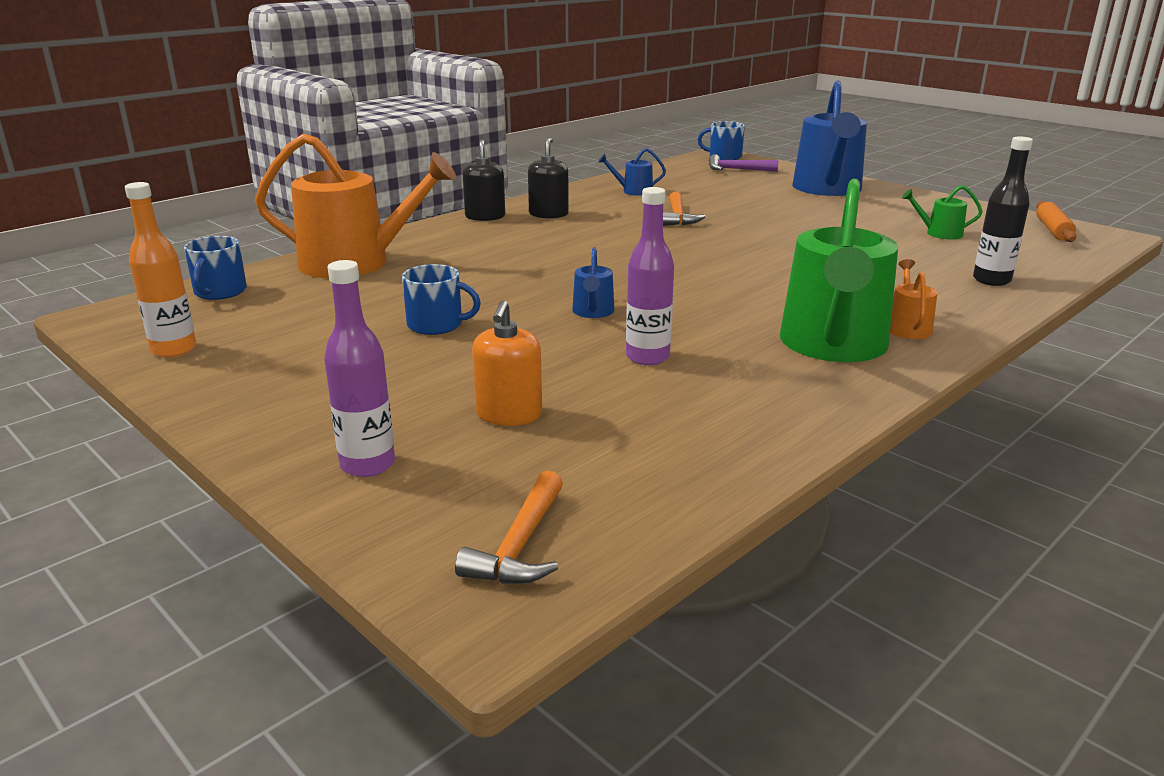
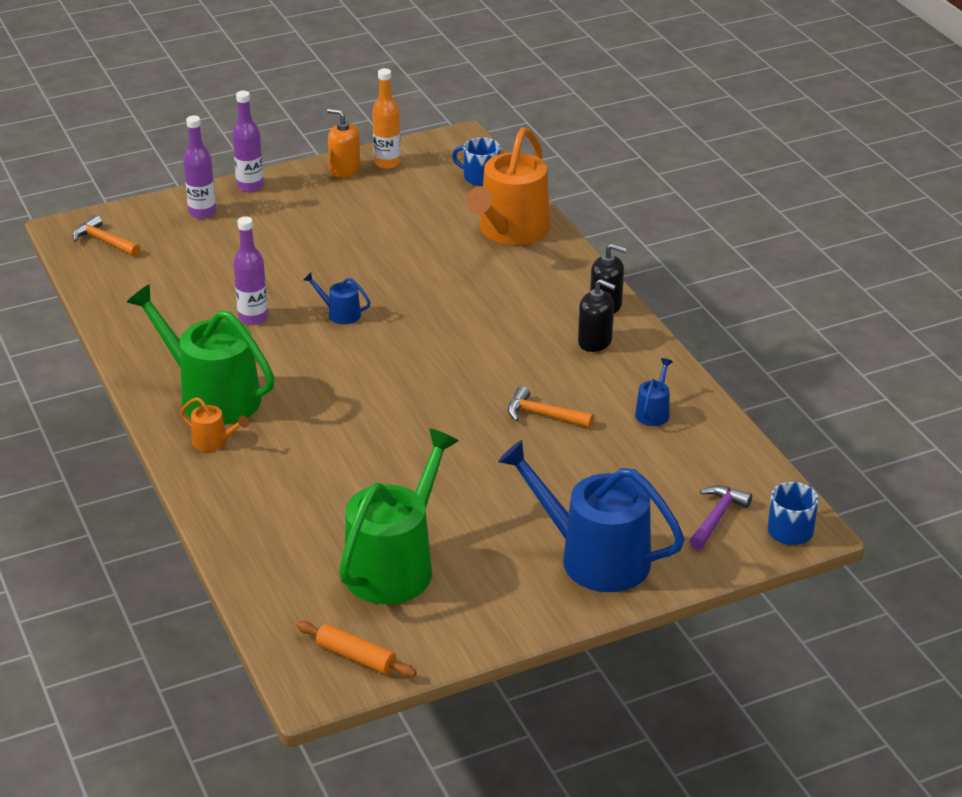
camera: 110 degrees right, 10 degrees up
blue mug [402,264,481,335] -> none
orange soap dispenser [472,300,542,426] -> orange soap dispenser moved to [327,109,360,178]
green watering can [902,185,983,239] -> green watering can [339,428,458,604], size x2.34
black bottle [973,137,1033,286] -> none
none -> purple bottle [232,91,264,192]

